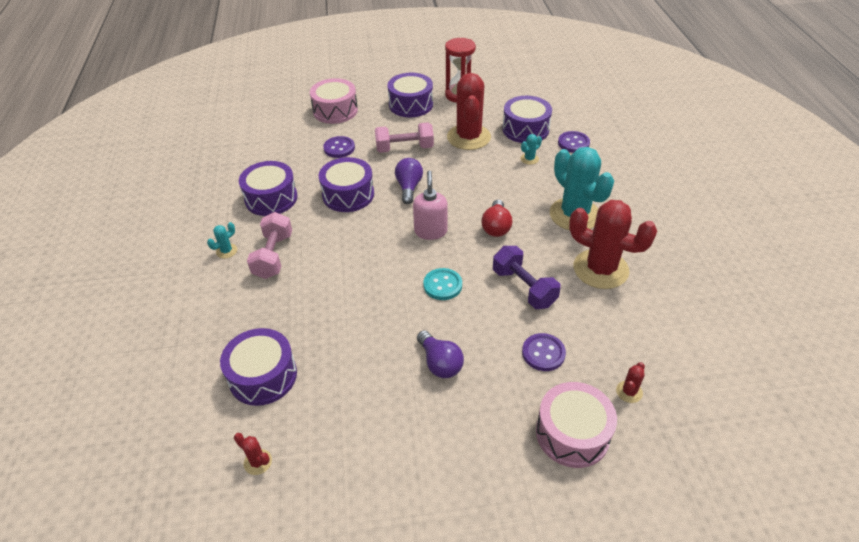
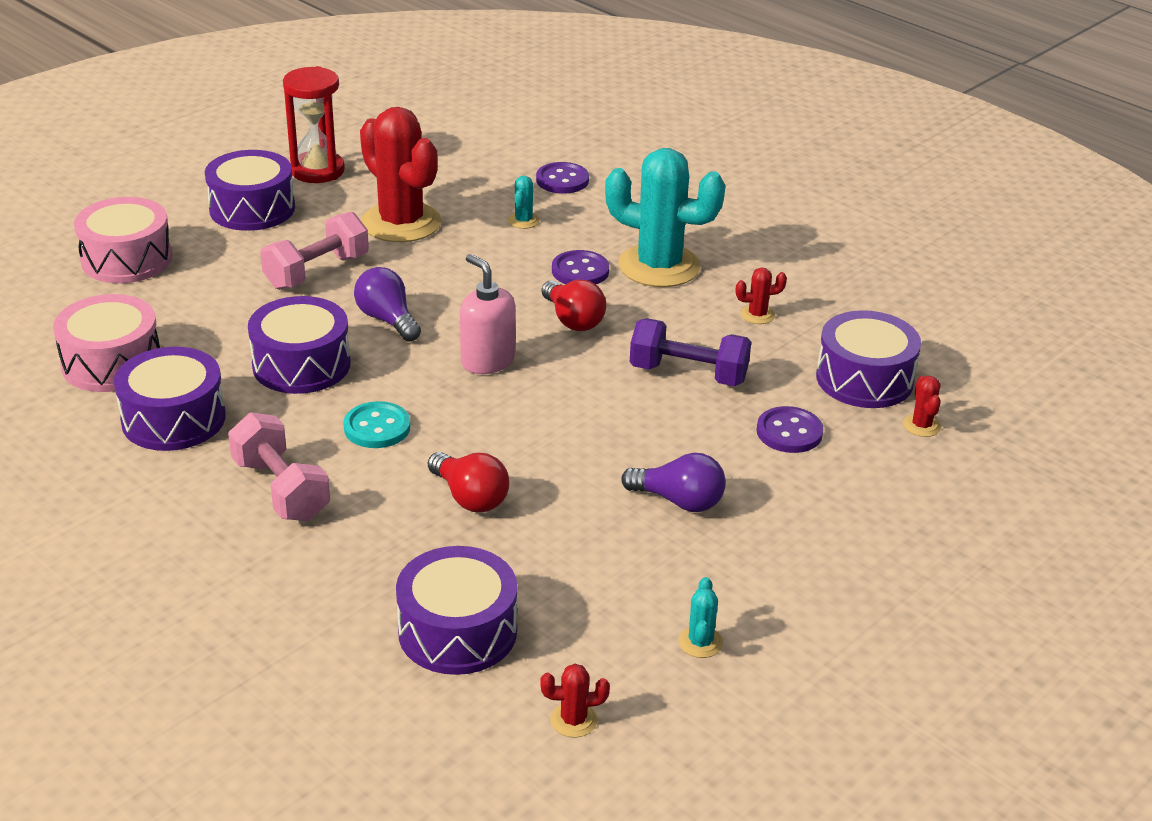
camera: 40 degrees left, 10 degrees down
turquoise cactus [207,222,237,258] -> turquoise cactus moved to [678,577,723,658]
purple button [323,136,355,158] -> purple button moved to [552,250,609,284]
turquoise button [423,268,462,300] -> turquoise button moved to [343,401,411,448]
purple drum [502,96,552,143] -> purple drum moved to [816,310,921,408]
pink drum [536,382,617,468] -> pink drum moved to [53,294,160,392]
red cactus [569,200,657,289] -> red cactus [736,268,787,324], size x0.40
none -> red light bulb [428,452,509,512]

